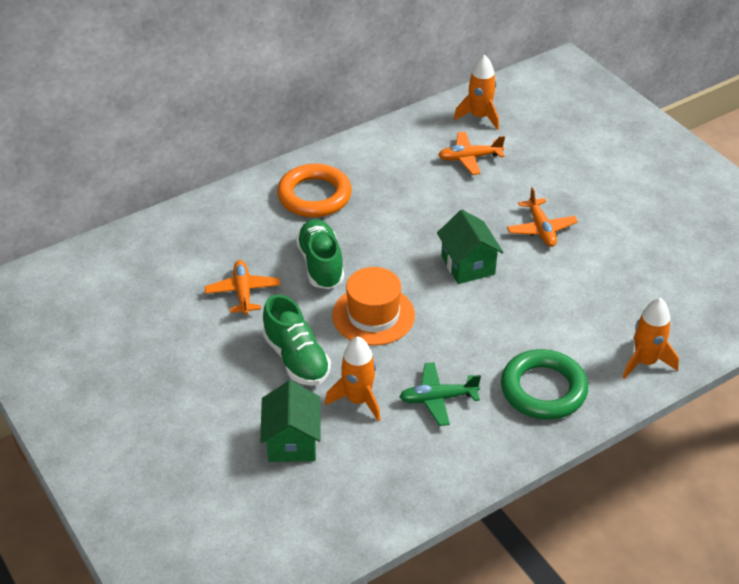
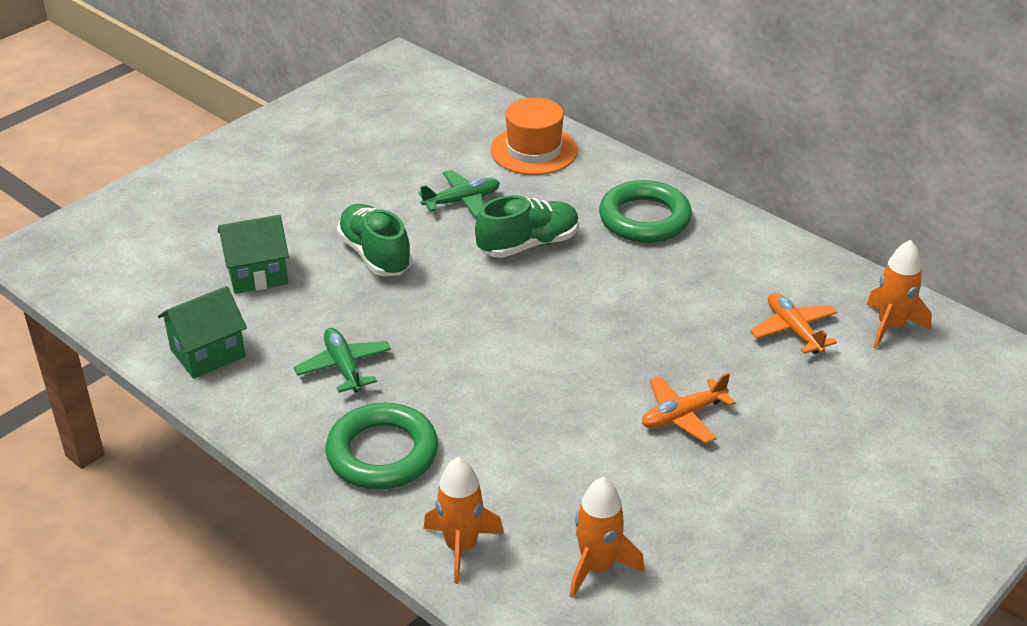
camera: 75 degrees right, 5 degrees down
orange plane [205,260,280,315] -> green plane [418,170,500,218]
green shoe [263,295,331,386] -> green shoe turned 105 degrees clockwise [337,204,412,276]
orange ring [277,164,352,217] -> green ring [599,180,692,243]
orange rocket [325,336,381,422] -> orange rocket moved to [570,477,645,598]
orange hat [332,267,415,346] -> orange hat moved to [491,98,578,175]
green house [437,210,503,284] -> green house moved to [158,286,247,379]

